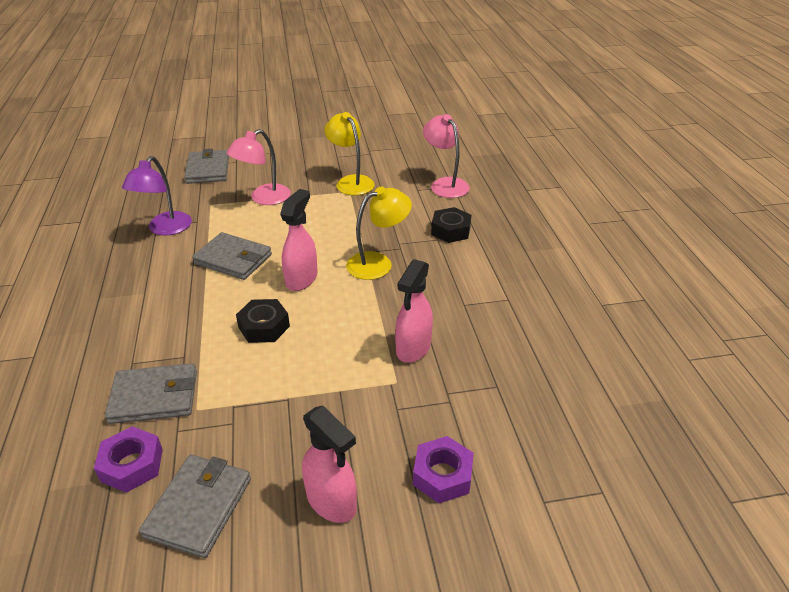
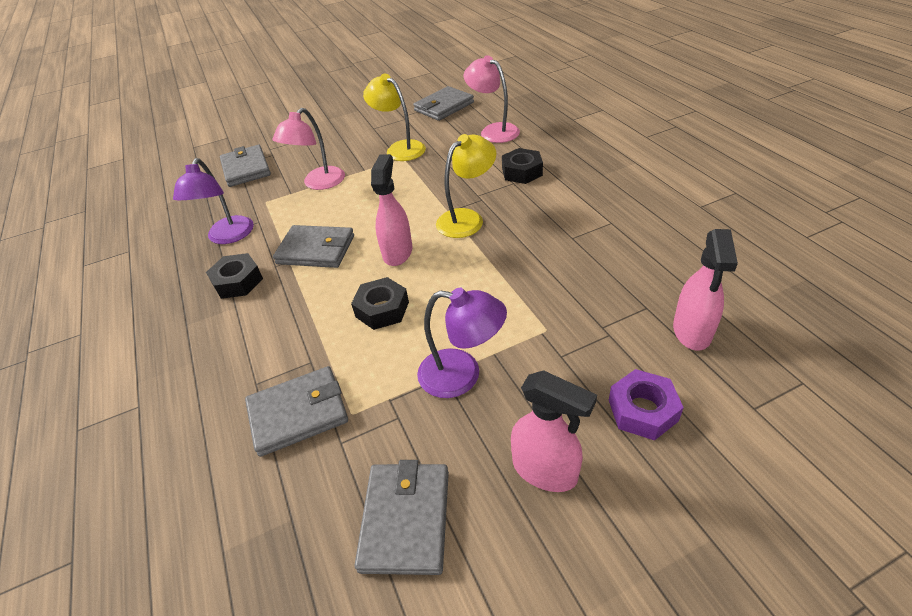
camera: 10 degrees left, 5 degrees up
purple nut [94,426,163,493] -> none
pink spray bottle [395,259,433,363] -> pink spray bottle moved to [673,229,738,351]
none -> black nut [206,253,263,299]
none -> grey wallet [413,86,474,121]
none -> purple lamp [417,288,507,398]

